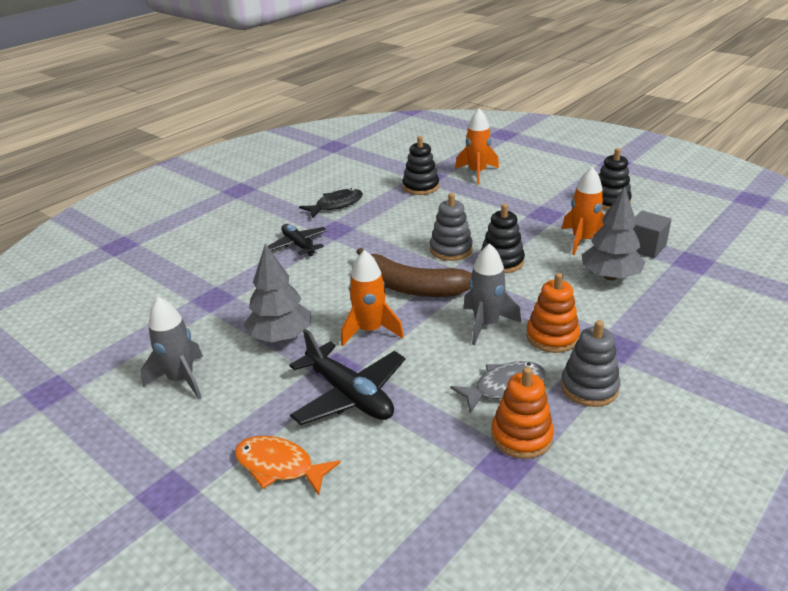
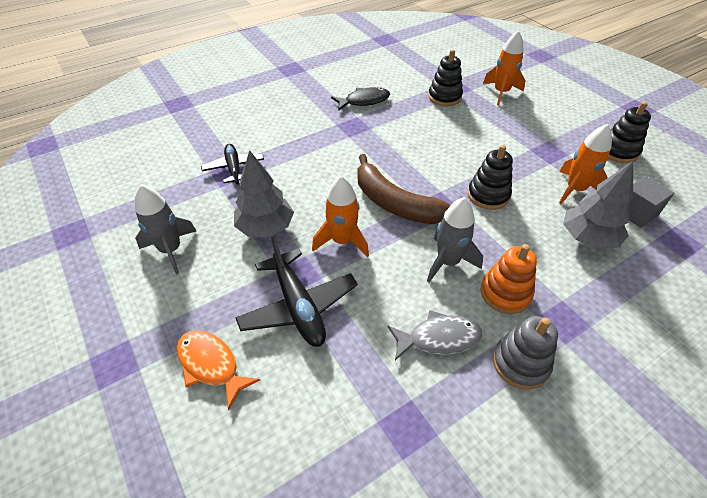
camera: 15 degrees right, 15 degrees up
black plane [268,224,327,256] -> black plane moved to [201,144,264,184]
grey stacking toy [430,193,473,261] -> none
orange stacking toy [491,367,554,459] -> none

